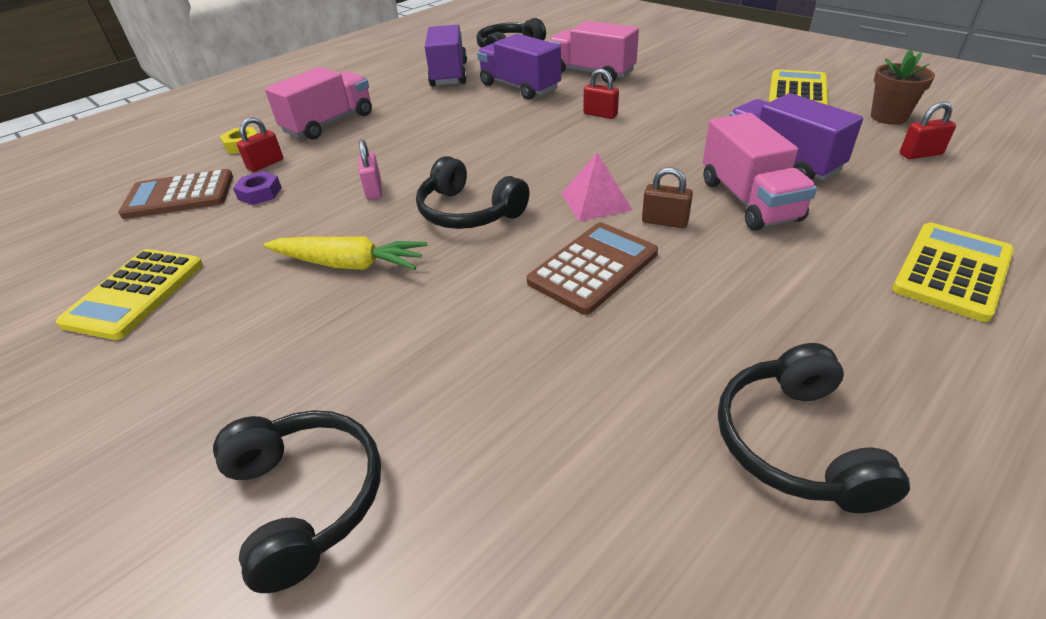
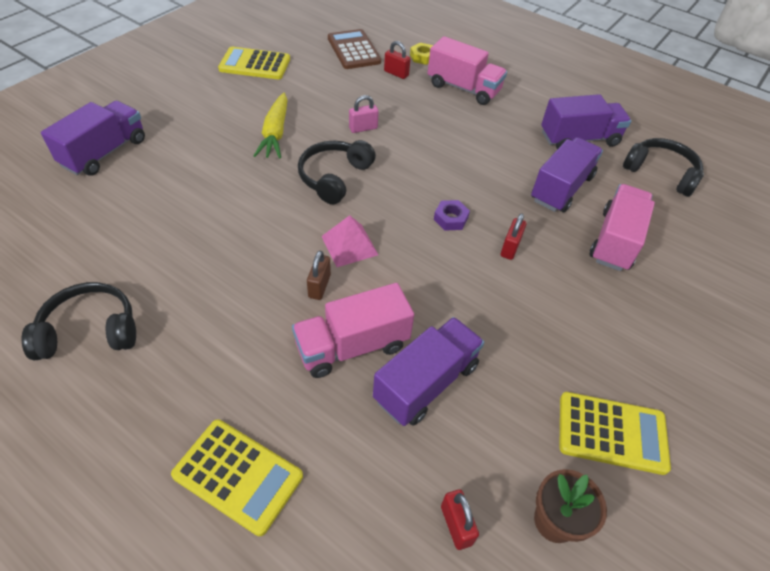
camera: 75 degrees right, 10 degrees up
black headphones [213,410,381,593] -> purple truck [41,101,145,176]
purple nut [233,171,282,205] -> purple nut moved to [434,200,470,231]
brown calculator [527,222,658,315] -> none

